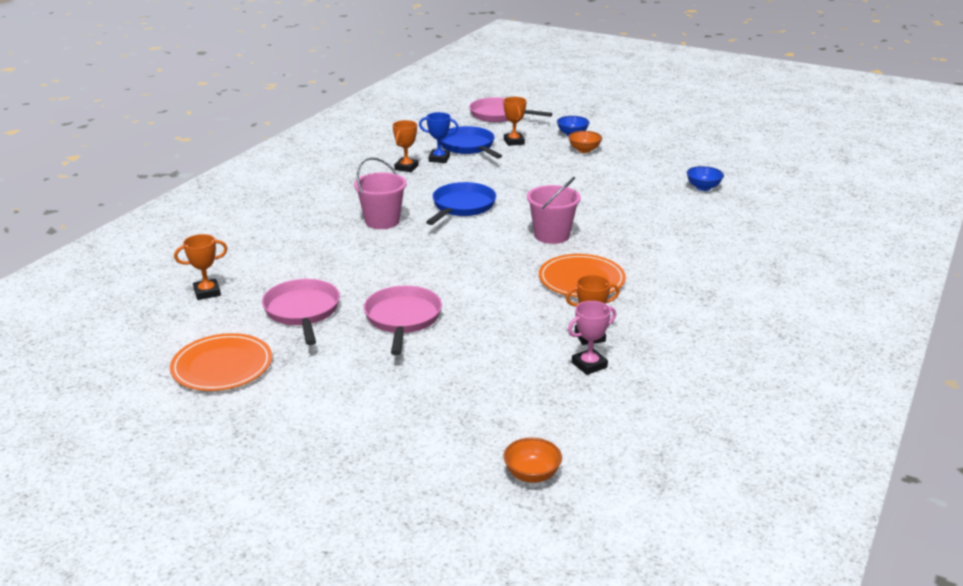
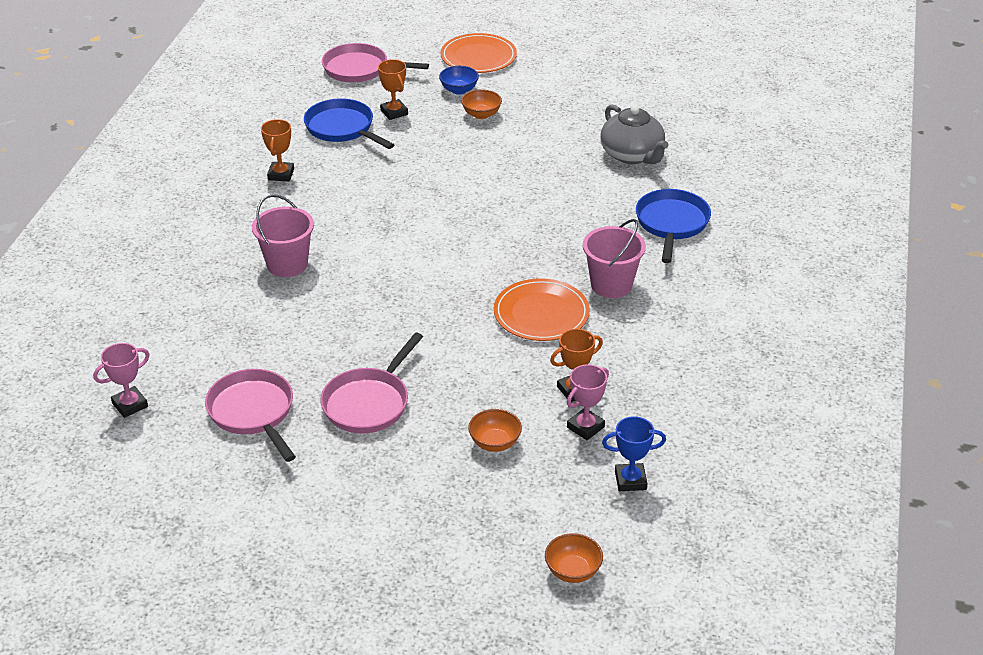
camera: 15 degrees left, 10 degrees up
orange plate [170,333,272,391] -> orange plate moved to [440,33,517,73]
orange trophy [174,234,228,300] -> pink trophy [93,343,150,418]
pink pan [364,286,442,355] -> pink pan turned 135 degrees counterclockwise [321,332,423,433]
blue trophy [419,112,459,163] -> blue trophy moved to [602,416,666,491]
blue pan [426,182,496,225] -> blue pan moved to [636,189,711,263]
pink bucket [527,177,581,244] -> pink bucket moved to [583,219,646,298]
blue bowl [687,166,724,191] -> grey teapot [600,104,669,164]
none -> orange bowl [468,409,522,452]

